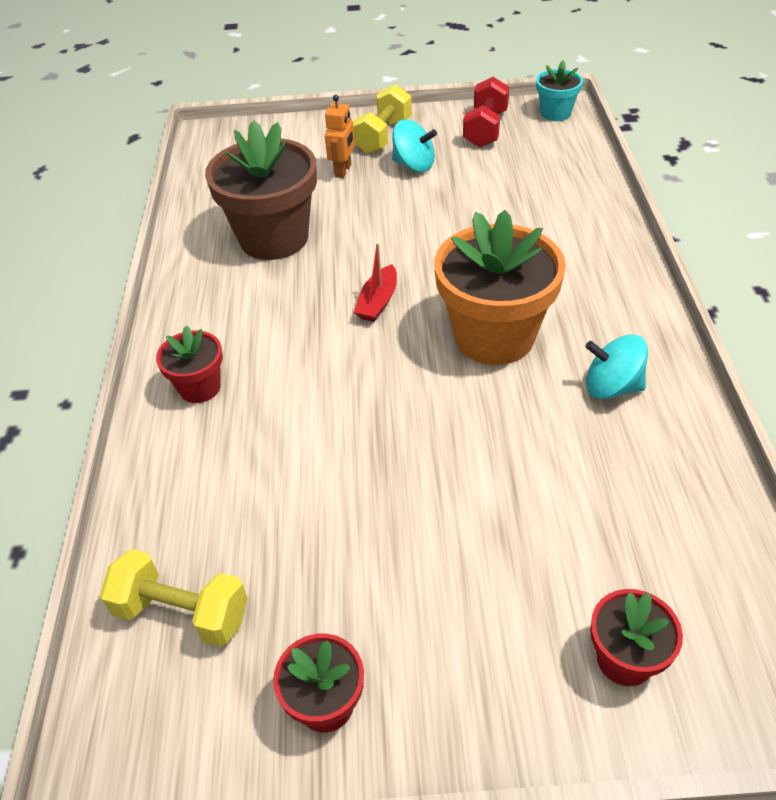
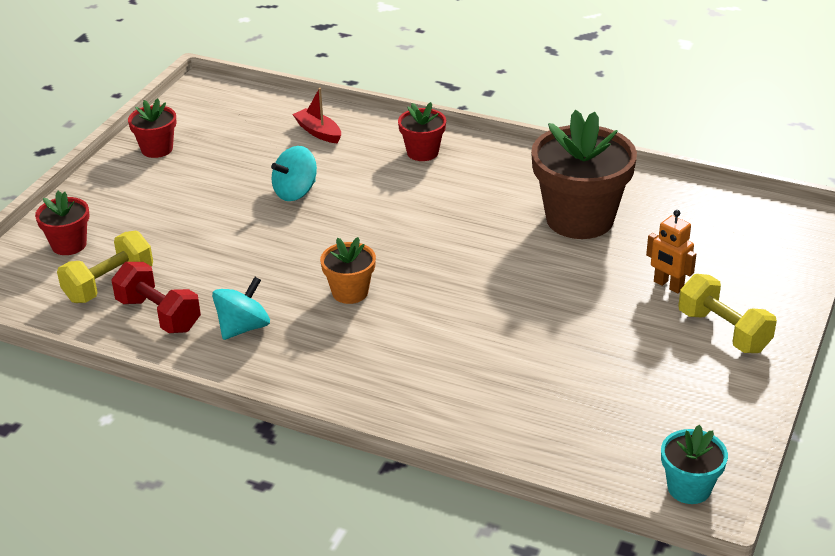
camera: 115 degrees right, 10 degrees down
yellow dumbbell [100,549,248,647] -> yellow dumbbell moved to [57,231,153,303]
red boat [354,243,397,322] -> red boat moved to [292,88,341,144]
turquoise spinning top [392,119,437,172] -> turquoise spinning top moved to [271,146,317,201]
orange flower pot [434,210,566,365] -> orange flower pot [320,237,376,304], size x0.51
red dumbbell [463,77,509,148] -> red dumbbell moved to [112,262,201,333]

